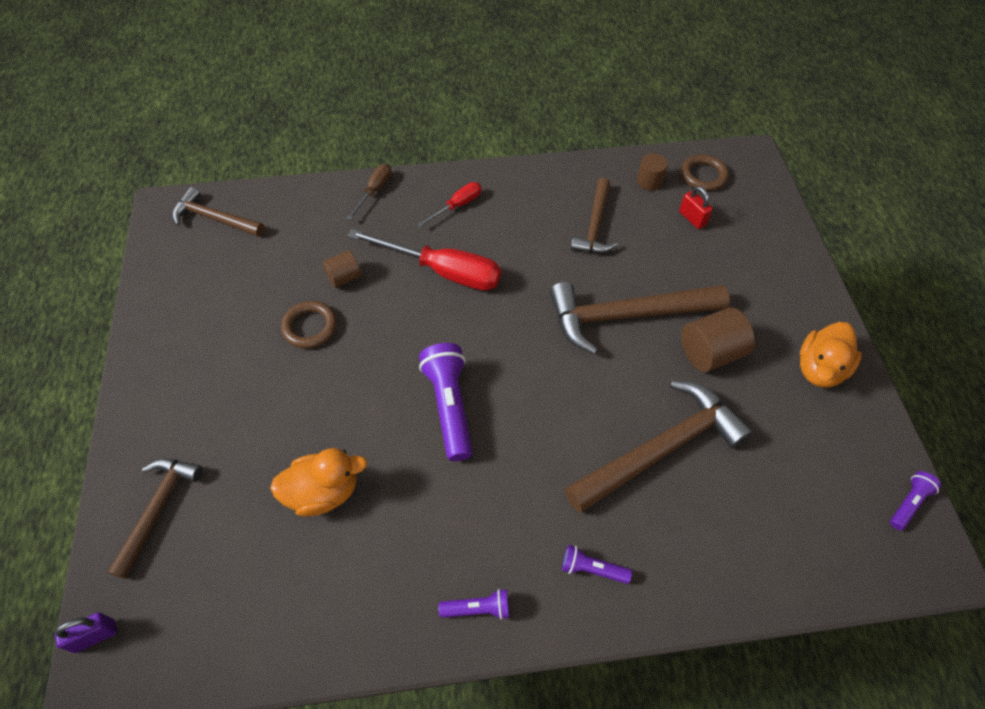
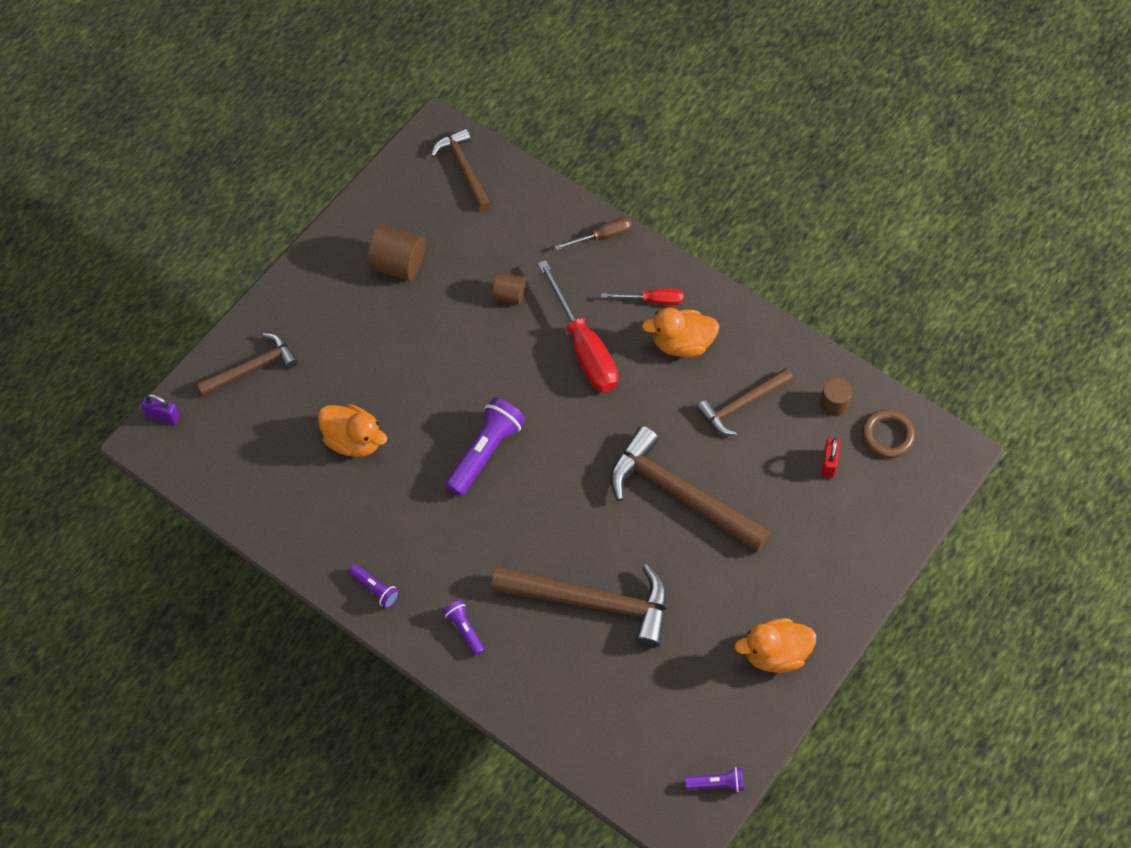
camera: 45 degrees right, 5 degrees up
brown ring [281,301,337,349] -> none
brown cylinder [681,307,755,372] -> brown cylinder moved to [367,225,425,281]
none -> orange duck [642,307,719,357]

